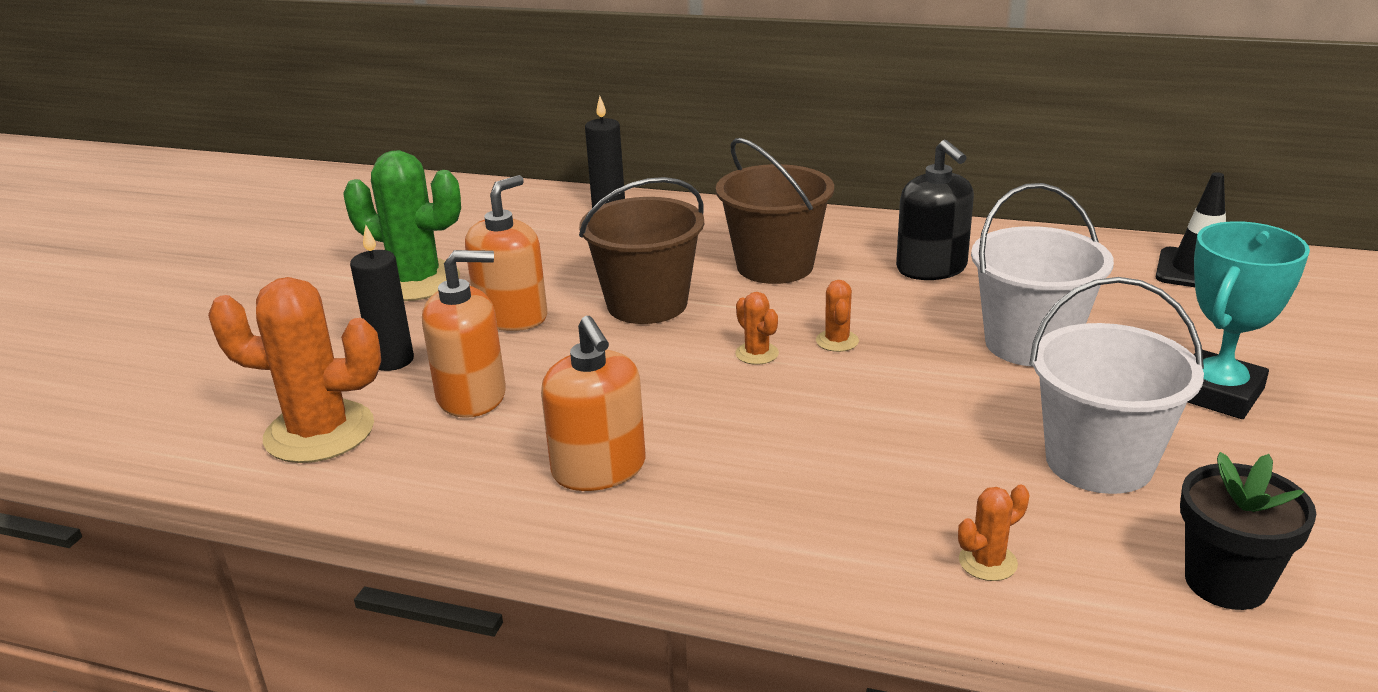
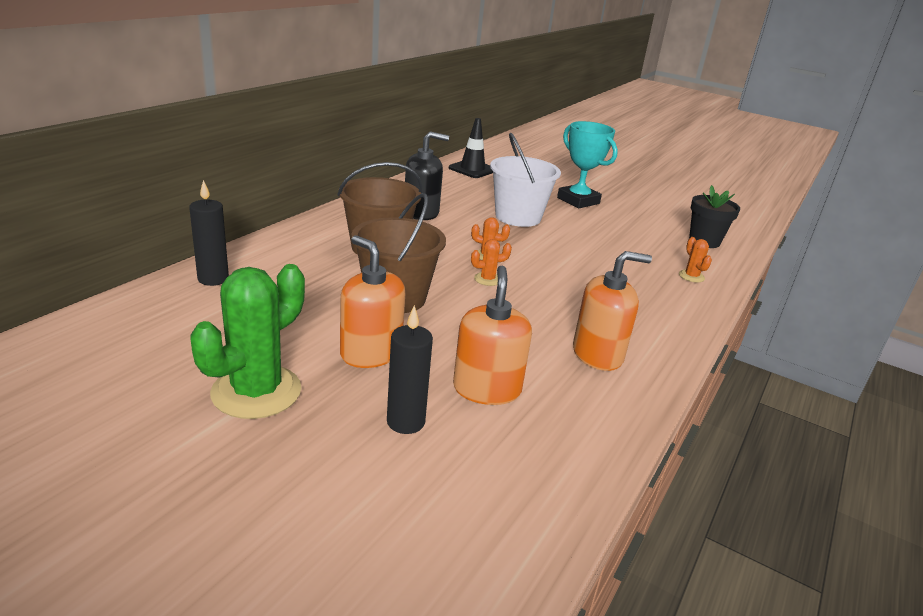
camera: 80 degrees left, 0 degrees up
orange cactus [208,277,381,463] -> none
white bucket [1029,277,1204,494] -> none

